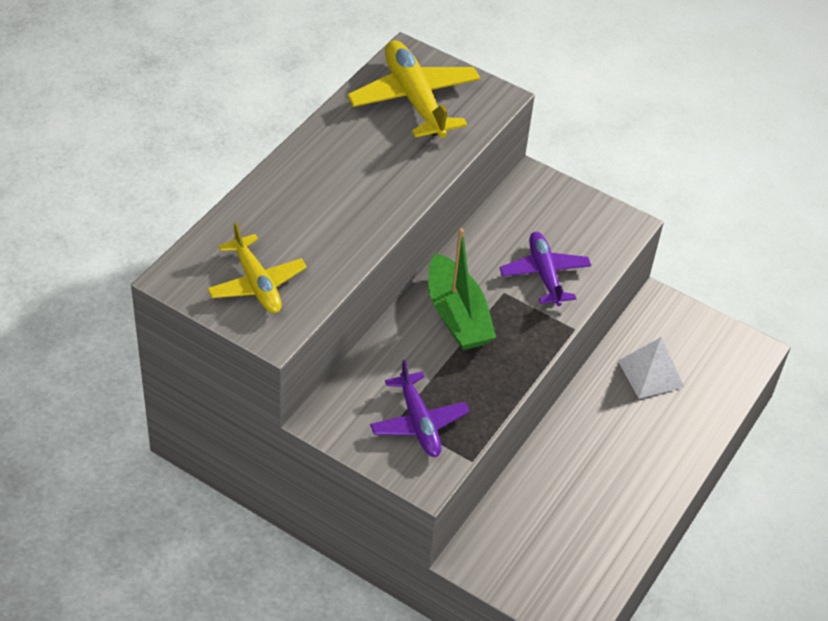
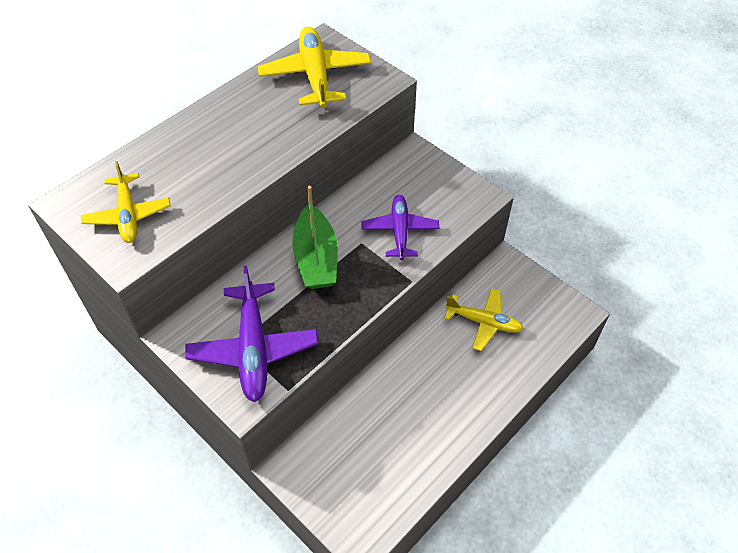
camera: 15 degrees right, 5 degrees up
purple plane [370,360,470,457] -> purple plane [185,266,318,402], size x1.50
white pyramid [618,337,684,399] -> yellow plane [444,288,524,351]

